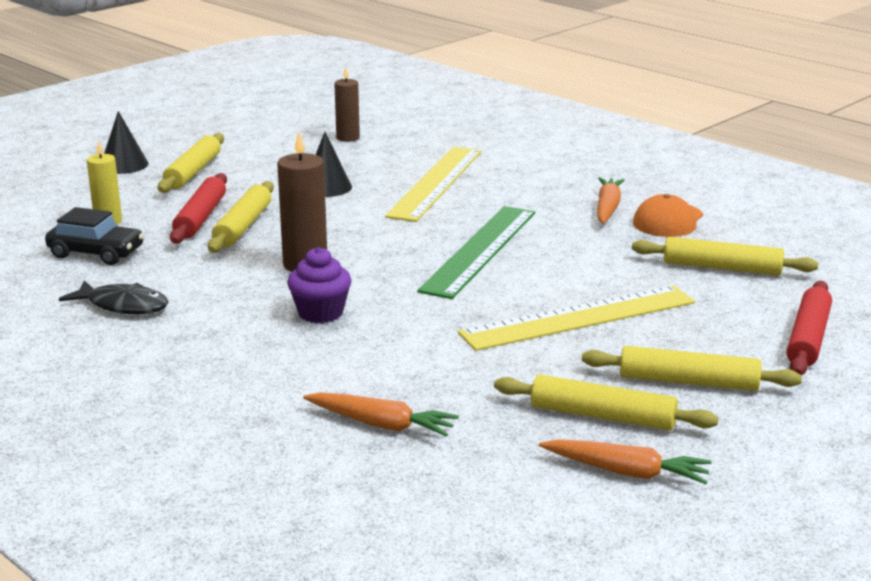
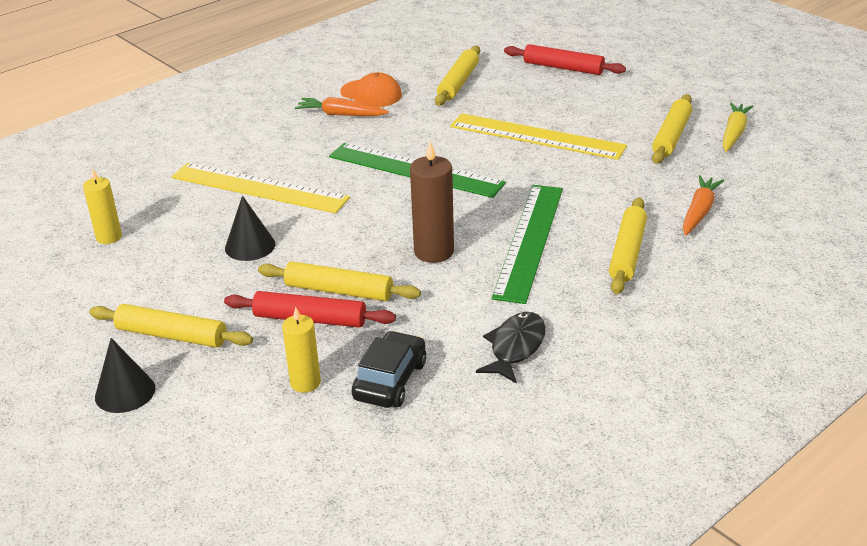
camera: 85 degrees left, 10 degrees up
purple cupcake [287,247,351,323] -> green ruler [491,185,563,304]
brown candle [335,67,360,142] -> yellow candle [83,168,122,244]
yellow ruler [458,285,695,351] -> yellow ruler turned 45 degrees counterclockwise [450,113,627,160]
orange carrot [539,439,712,484] -> yellow carrot [722,102,753,152]
yellow rolling pin [582,346,802,391] -> yellow rolling pin moved to [609,197,647,294]

